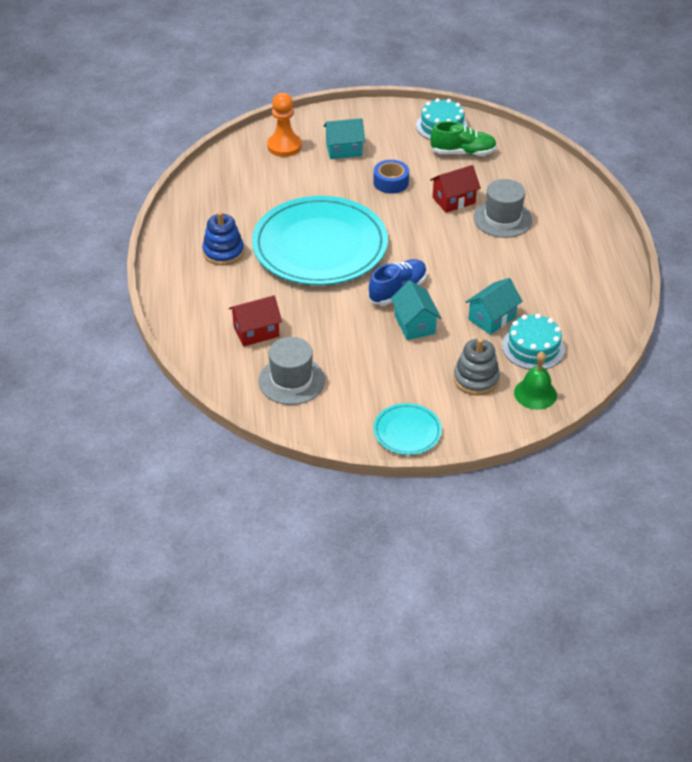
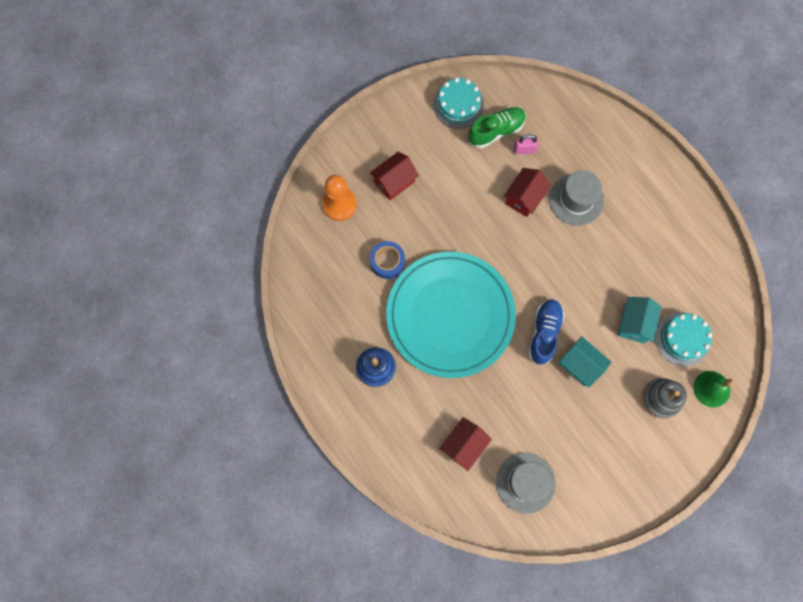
camera: 30 degrees left, 30 degrees up
turquoise house [324,118,365,159] -> red house [370,152,419,200]
turquoise plate [373,403,442,455] -> none
blue tape [374,160,409,194] -> blue tape moved to [370,241,405,279]
none -> pink padlock [514,135,539,154]

